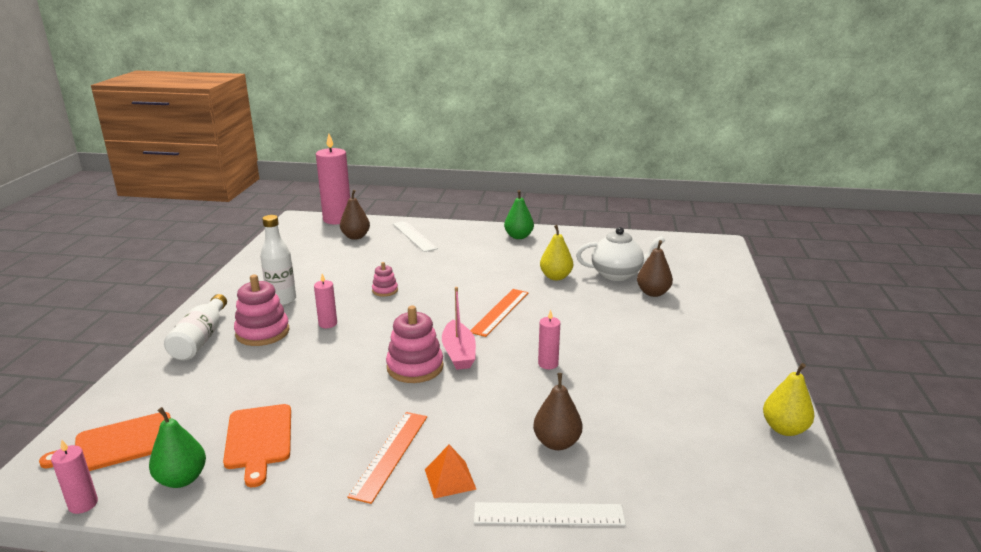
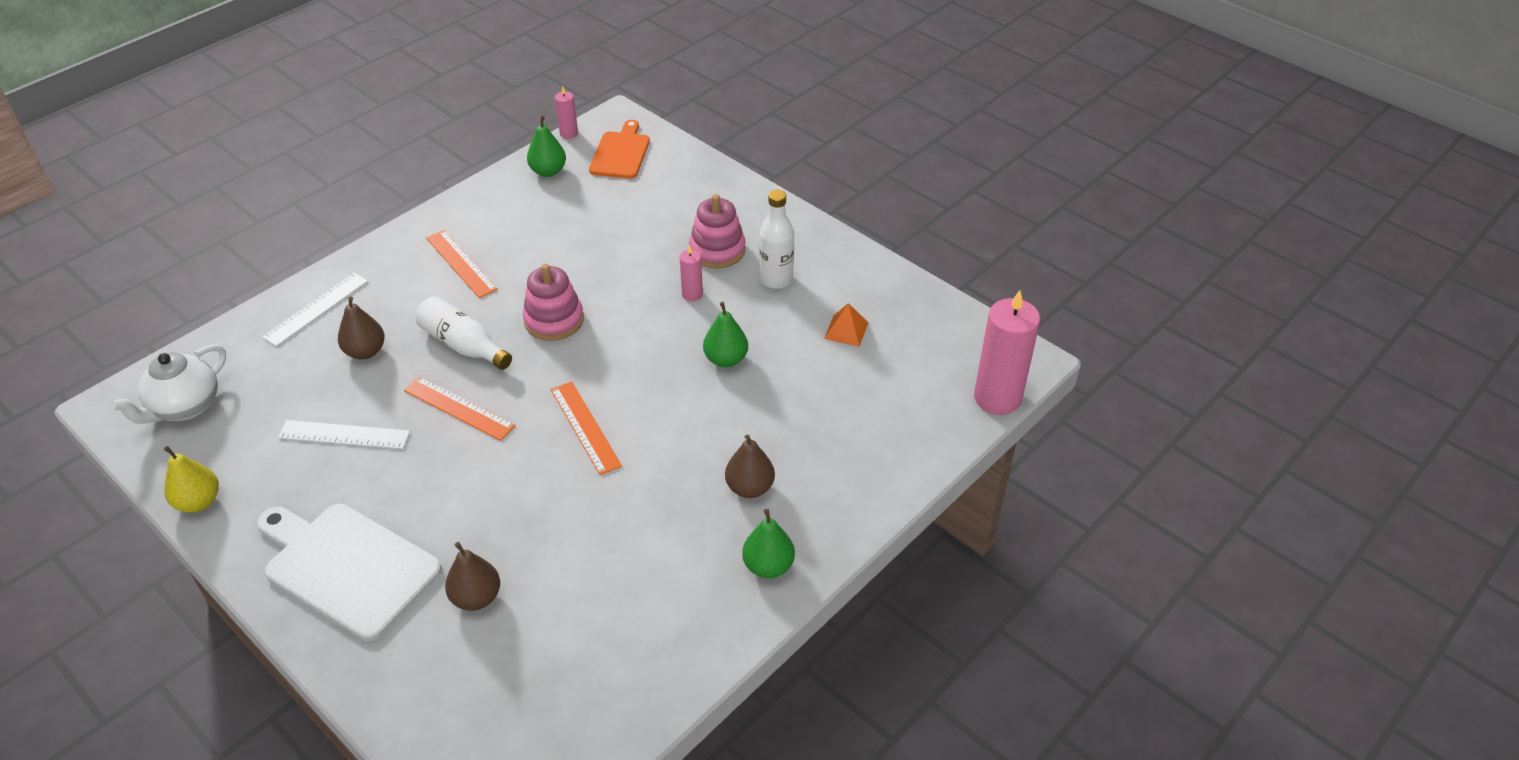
camera: 125 degrees right, 20 degrees up
white bottle [164,294,227,360] -> white bottle moved to [416,296,512,370]
orange cutting board [223,404,291,487] -> none
brown pear [340,190,370,240] -> brown pear moved to [725,435,775,498]
pink stacking toy [372,262,398,297] -> green pear [703,302,748,368]
white ruler [393,221,438,252] -> white ruler moved to [278,420,410,449]
orange pyramid [425,445,476,499] -> orange pyramid moved to [824,303,868,347]
pink boat [442,287,476,370] -> none
pink candle [538,310,561,369] -> orange ruler [404,376,516,441]
yellow pear [540,225,573,280] -> none
white teapot [576,227,665,281] -> white teapot moved to [111,344,226,424]
none -> white cutting board [257,504,442,641]

